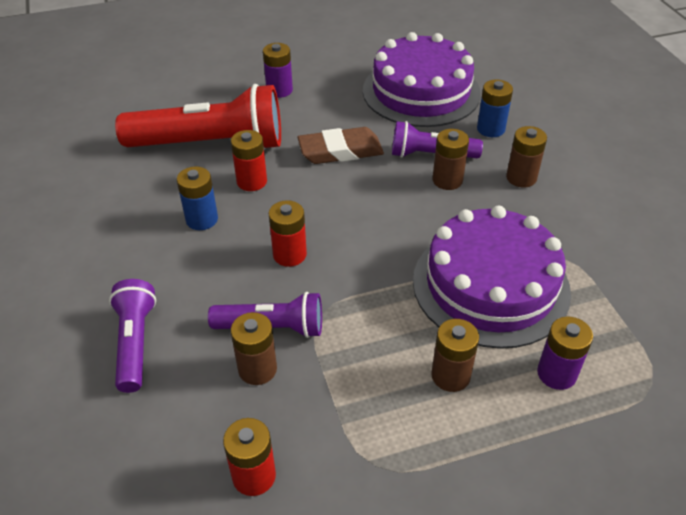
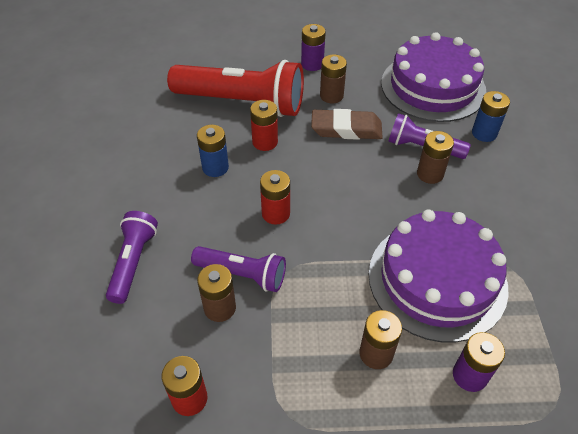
camera: 15 degrees right, 5 degrees up
brown battery [506,126,547,187] -> brown battery moved to [320,54,347,103]

